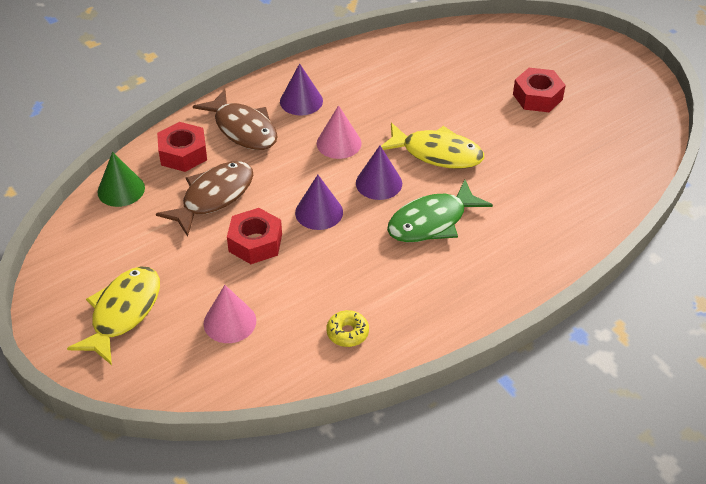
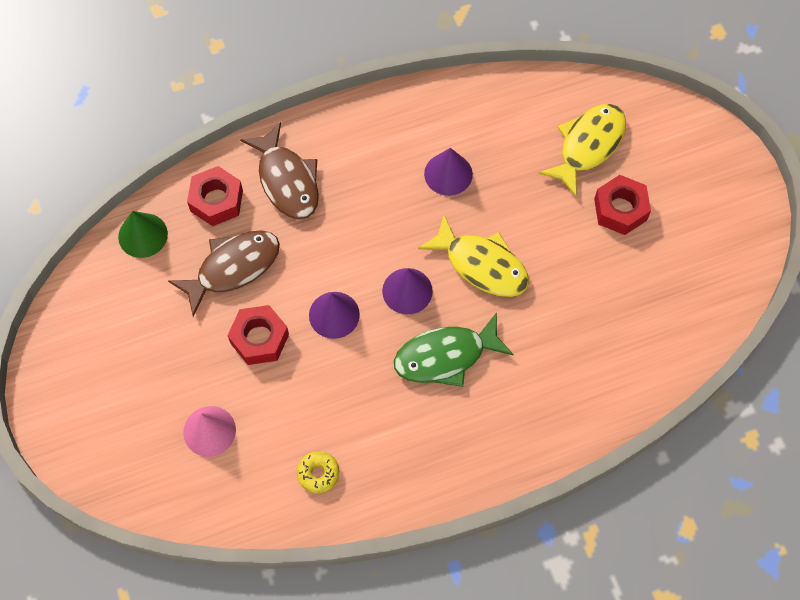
camera: 15 degrees right, 20 degrees up
yellow fish [67,266,160,365] -> yellow fish moved to [538,104,626,197]
purple cone [280,63,323,115] -> purple cone moved to [424,148,473,196]
pink cone [317,105,362,159] -> none

